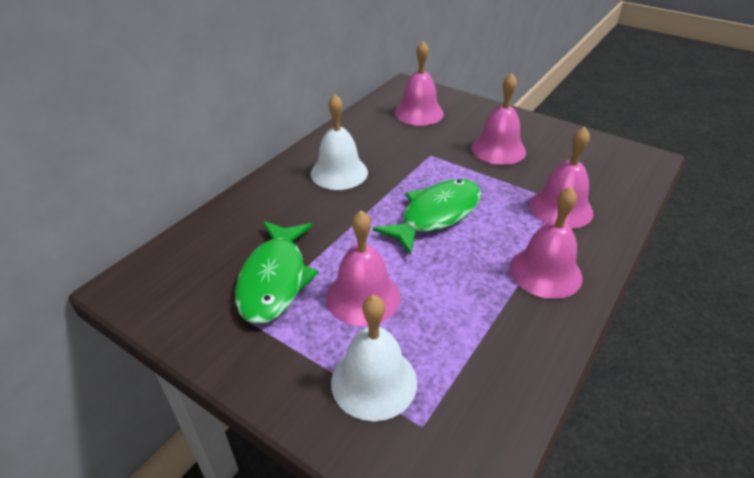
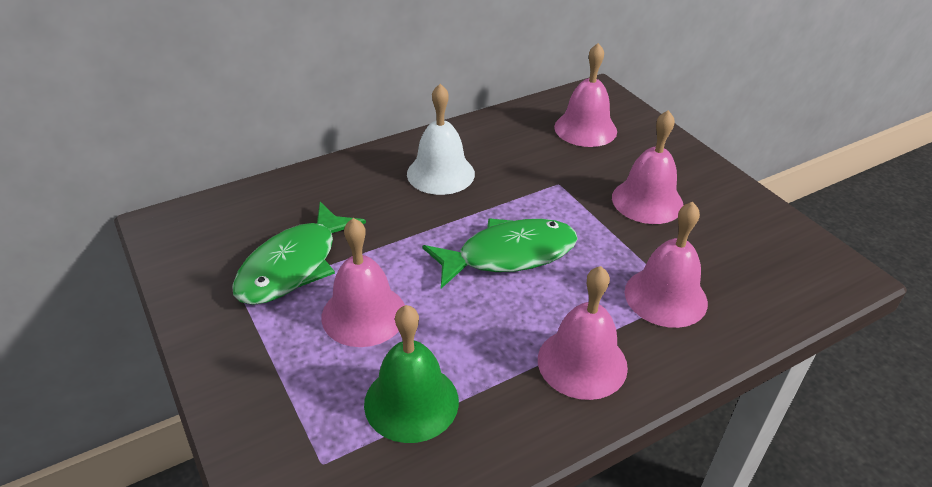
camera: 25 degrees right, 0 degrees up
white bell [331,295,417,421] -> none
none -> green bell [364,305,459,443]

